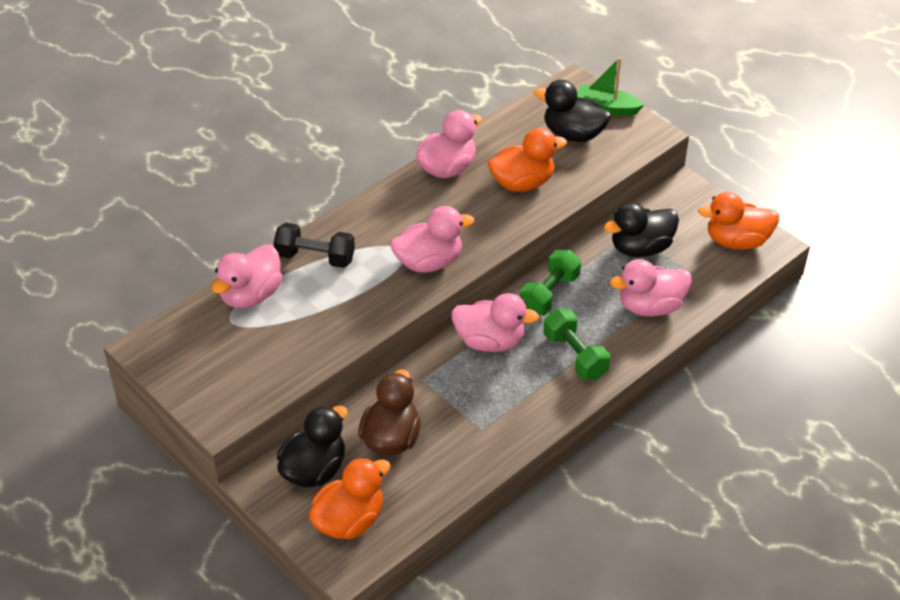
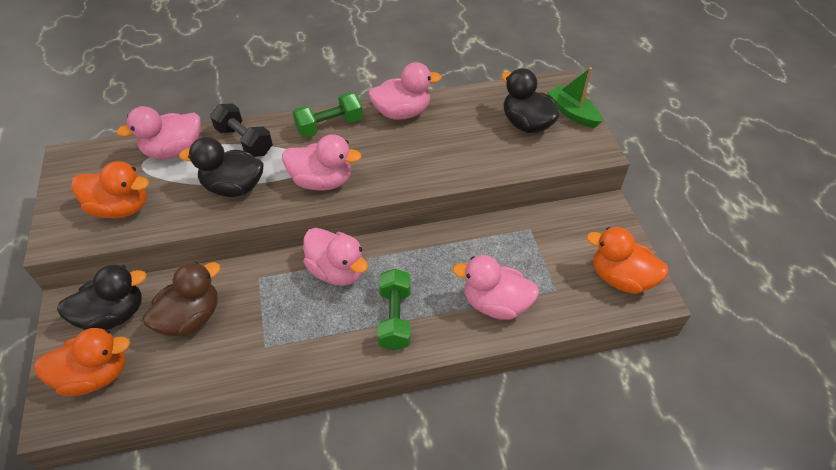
camera: 30 degrees right, 5 degrees up
orange duck [488,128,567,192] -> orange duck moved to [71,161,149,219]
green dumbbell [520,250,581,315] -> green dumbbell moved to [293,92,363,137]
black duck [604,202,679,257] -> black duck moved to [179,137,264,197]

